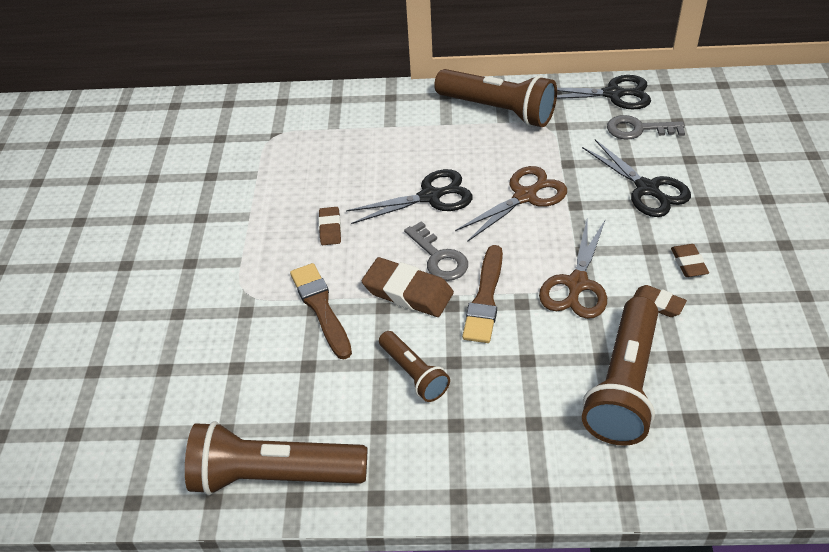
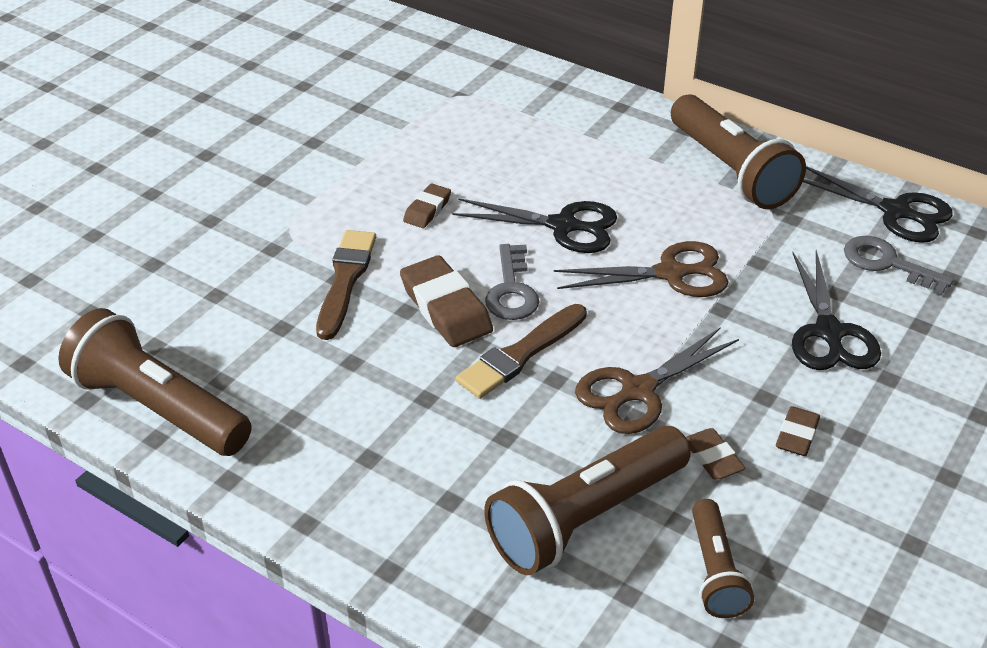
camera: 30 degrees right, 5 degrees down
brown flashlight [379,331,450,402] -> brown flashlight moved to [692,499,754,618]

